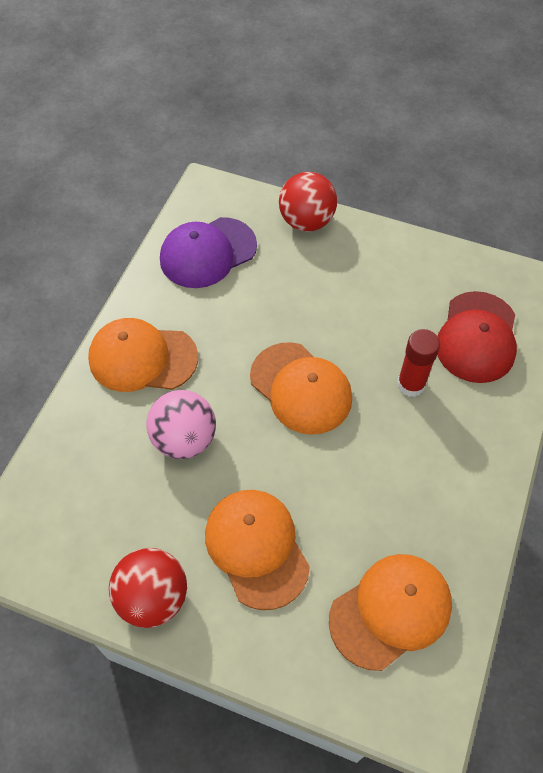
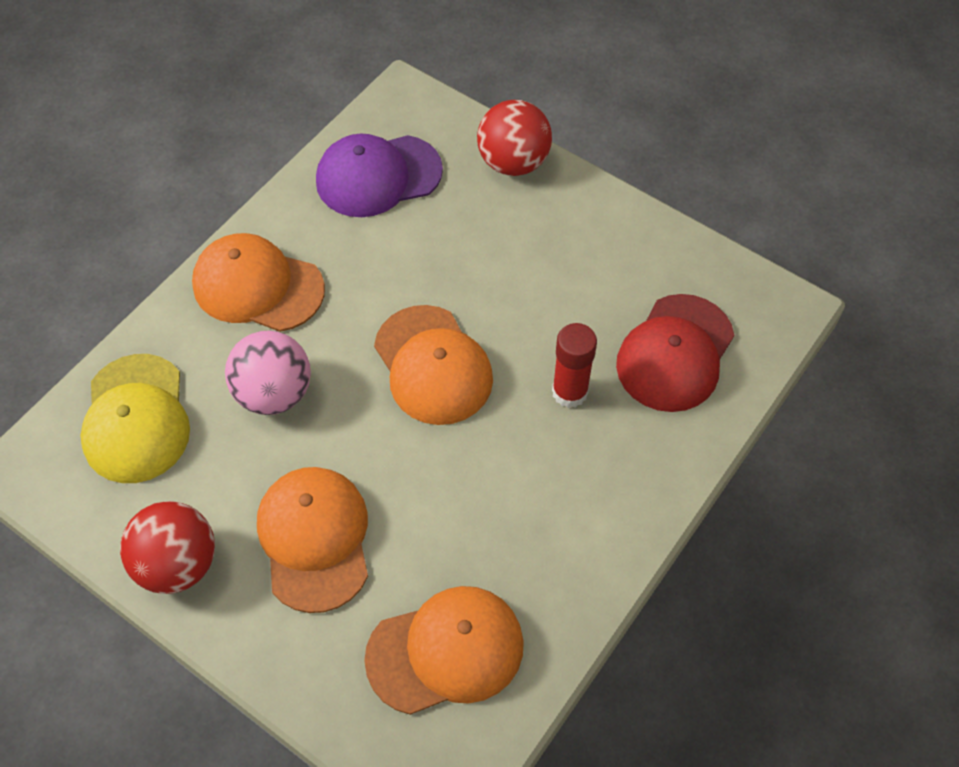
camera: 15 degrees right, 0 degrees up
none -> yellow cap [80,354,190,483]

